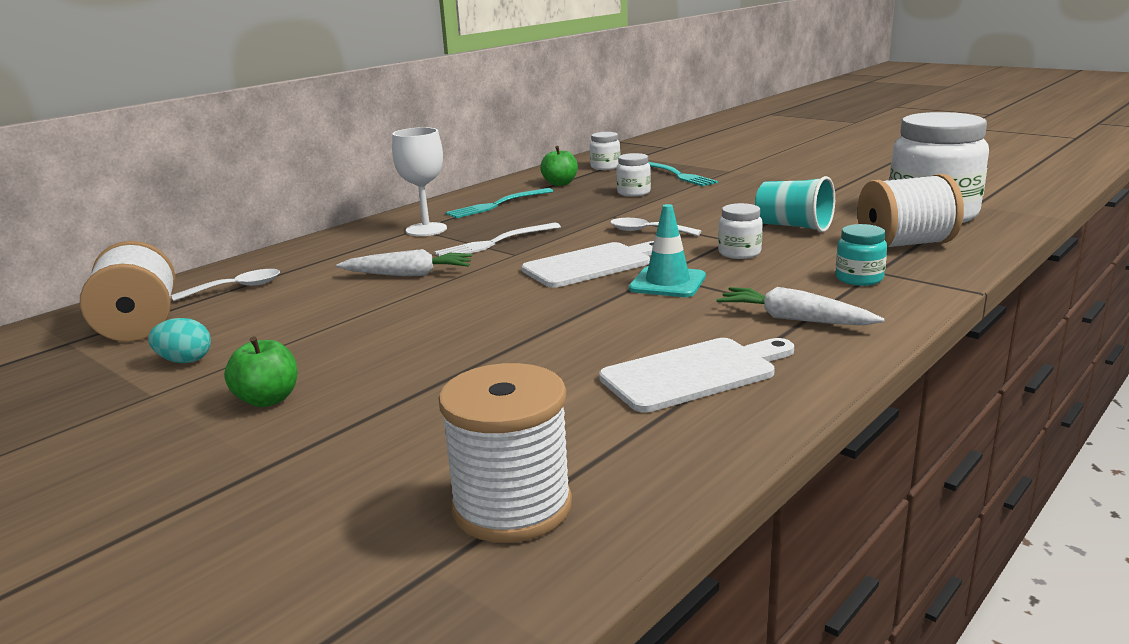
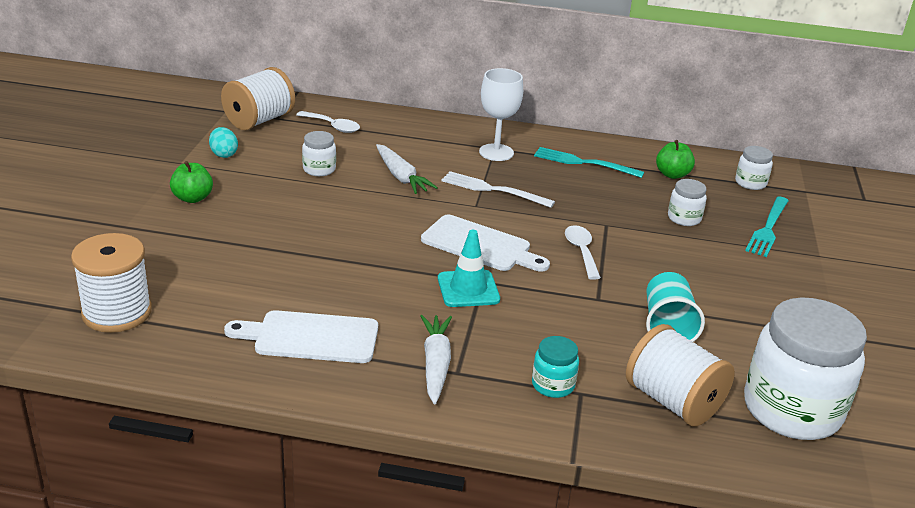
camera: 55 degrees right, 10 degrees up
white cutting board [599,338,794,413] -> white cutting board turned 150 degrees clockwise [224,310,378,363]
white jar [718,203,763,259] -> white jar moved to [302,131,336,176]

